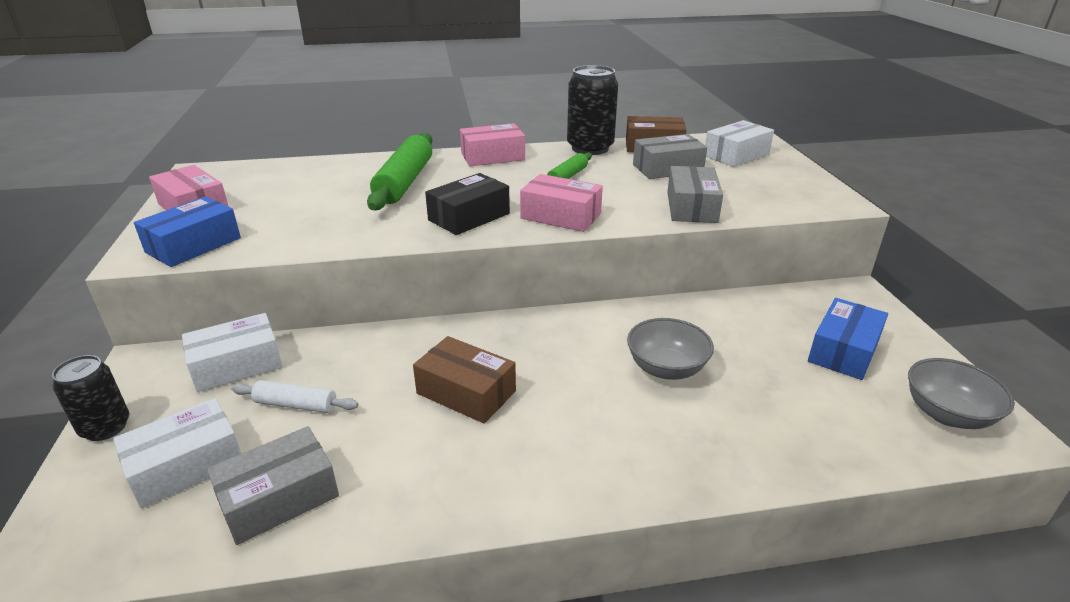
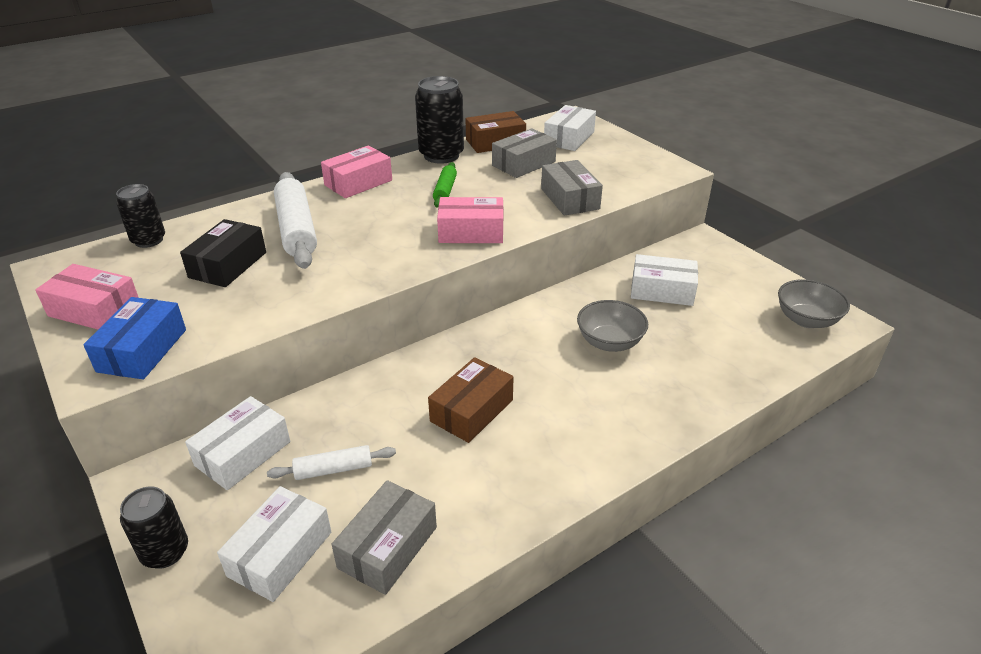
camera: 25 degrees left, 5 degrees up
green rolling pin [367,133,432,210] -> white rolling pin [274,172,317,269]
brown box [413,336,516,424] -> brown box turned 60 degrees counterclockwise [428,357,514,443]
black box [425,173,510,235] -> black box moved to [180,219,266,287]
blue box [808,298,888,380] -> none
none -> black can [116,184,165,248]
none -> white box [631,254,698,306]

